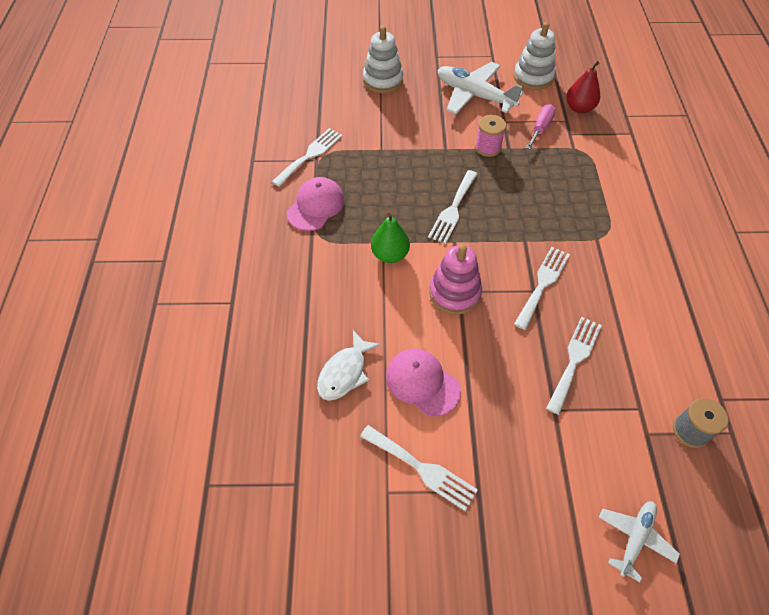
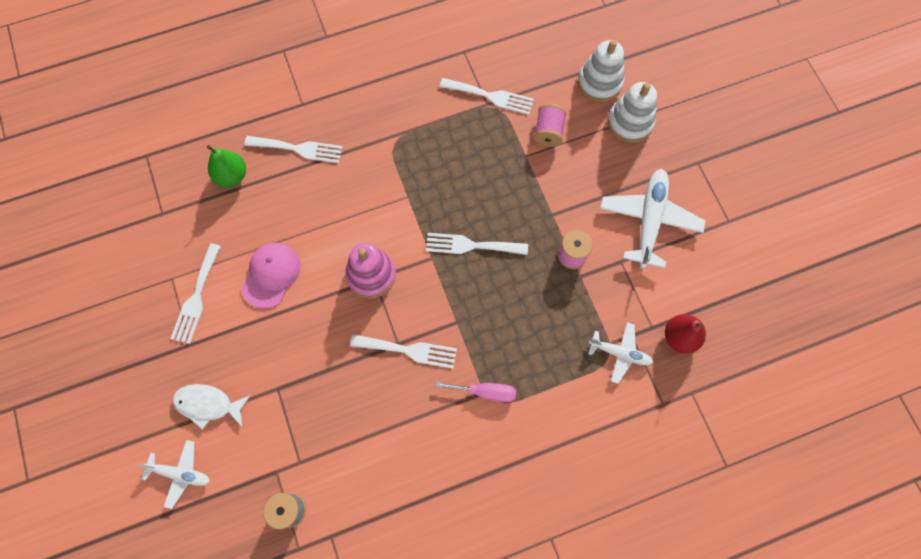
camera: 70 degrees right, 15 degrees up
pink cap [287,177,345,231] -> none
white fish [317,330,381,401] -> white fish moved to [173,384,251,430]
green pear [371,213,410,263] -> green pear moved to [207,145,246,187]
white stacking toy [514,22,556,90] -> white stacking toy moved to [578,40,625,102]
pink screwdriver [526,104,556,149] -> pink screwdriver moved to [435,382,516,402]
white fork [546,316,602,415] -> white fork moved to [244,136,343,163]
none -> pink spool [534,104,567,147]
none -> white plane [588,322,653,384]

